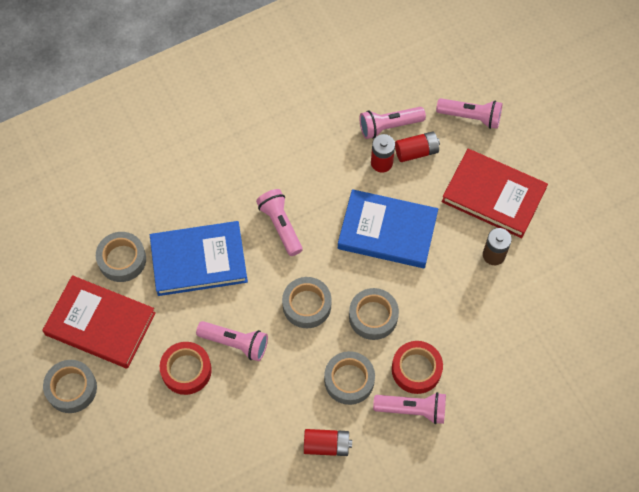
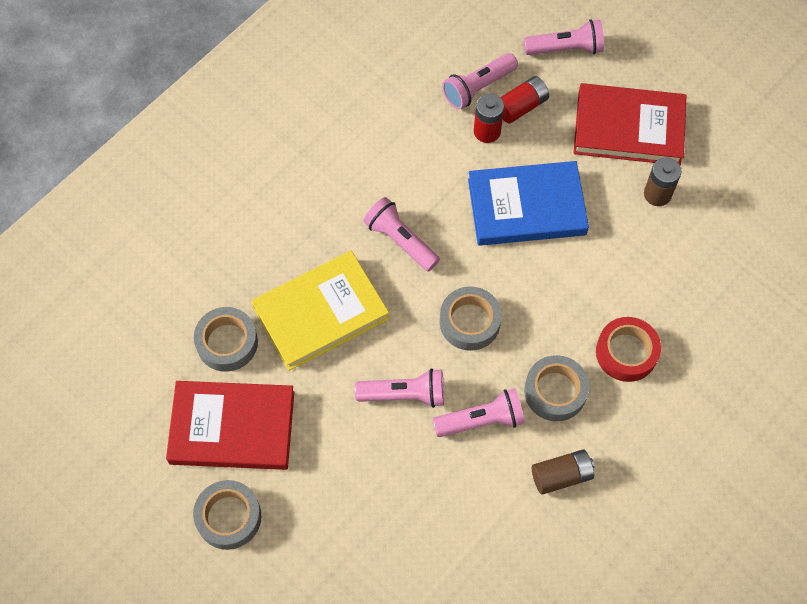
camera: 20 degrees left, 0 degrees up
blue book [150,221,248,296] -> yellow book [251,251,389,371]
red tape [160,342,212,395] -> none
red battery [304,429,352,456] -> brown battery [532,449,595,495]
grey tape [349,288,399,340] -> none
pink flashlight [373,392,446,424] -> pink flashlight moved to [433,388,525,437]

